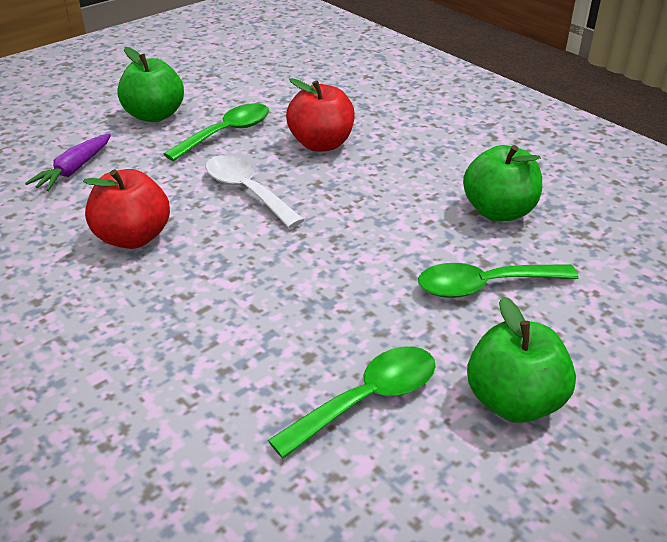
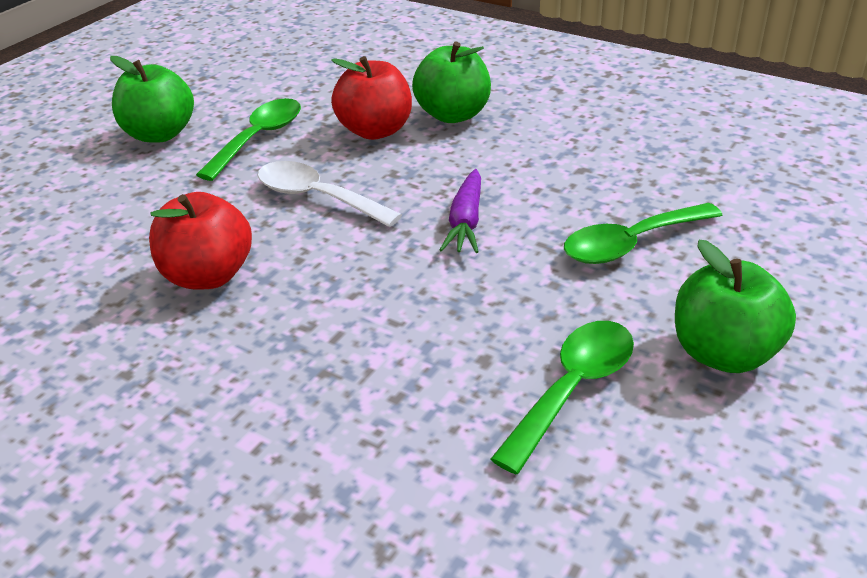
camera: 15 degrees left, 0 degrees up
purple carrot [25,134,111,191] -> purple carrot moved to [440,169,481,253]
green apple [463,145,542,221] -> green apple moved to [412,42,491,123]

